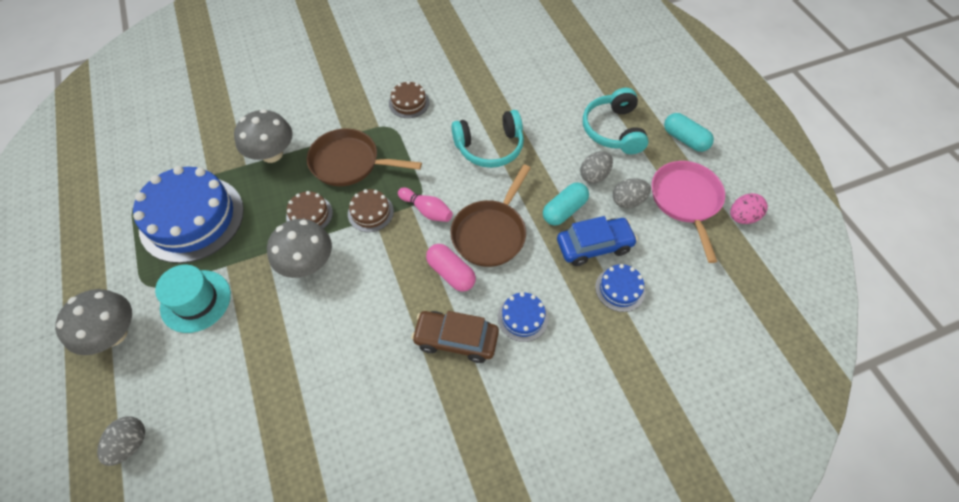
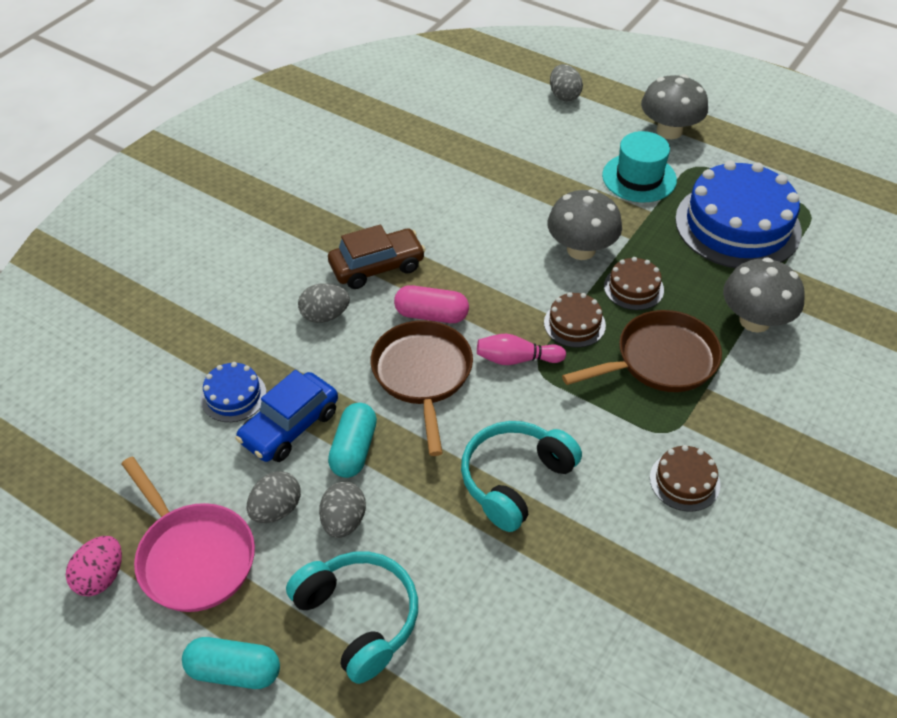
camera: 145 degrees right, 10 degrees down
blue cake [498,292,548,342] -> grey egg [298,283,350,323]

